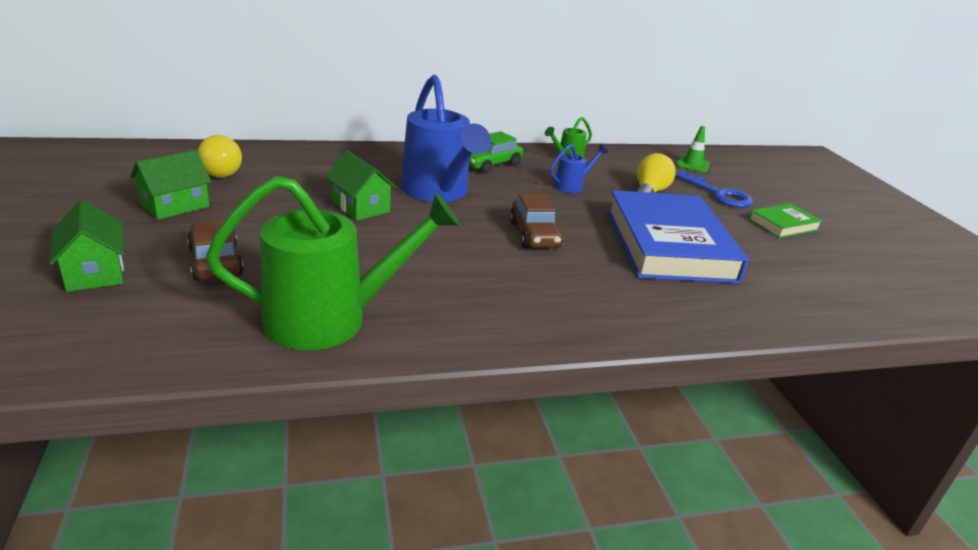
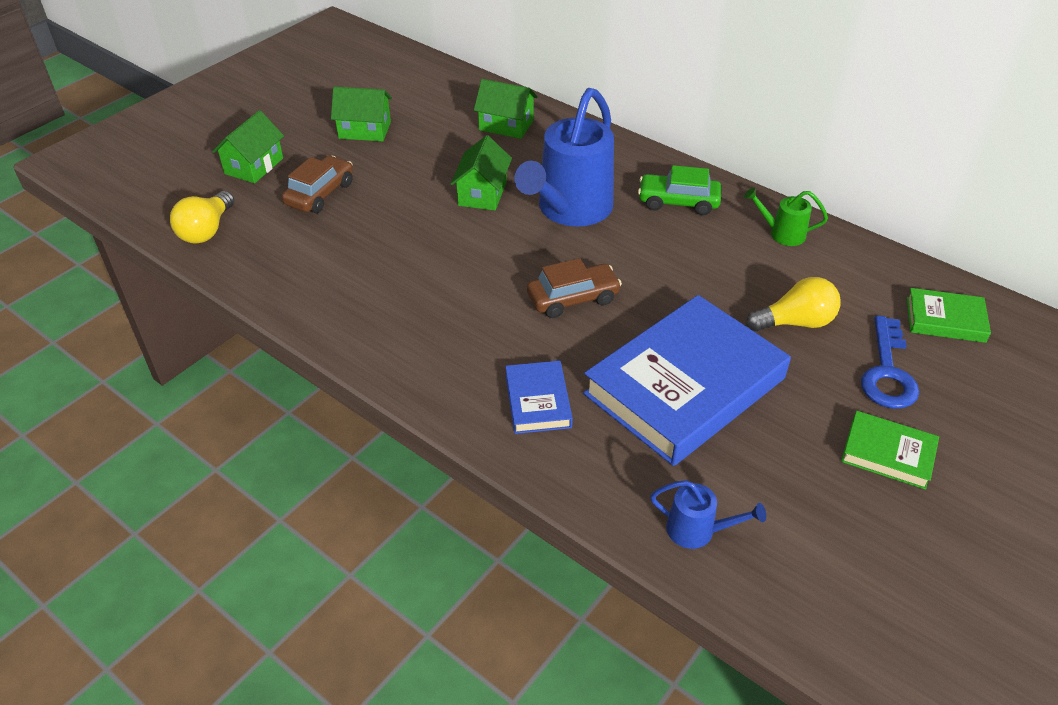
camera: 55 degrees right, 15 degrees up
yellow light bulb [197,135,242,178] -> yellow light bulb moved to [170,191,234,244]
green watering can [206,176,460,350] -> none
brown car [509,193,563,248] -> brown car turned 150 degrees counterclockwise [527,258,622,318]
blue watering can [550,144,608,193] -> blue watering can moved to [651,480,766,549]
green traffic cone [676,126,710,173] -> green book [907,288,991,343]
none -> green house [474,79,538,139]
none -> blue book [505,361,573,434]

